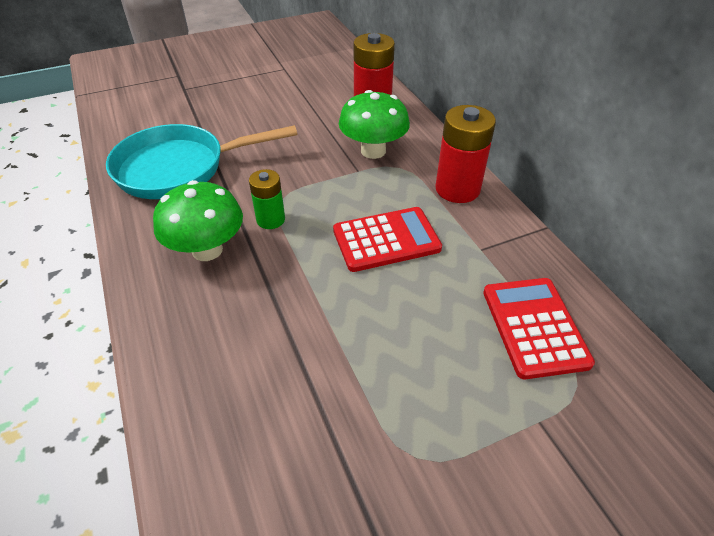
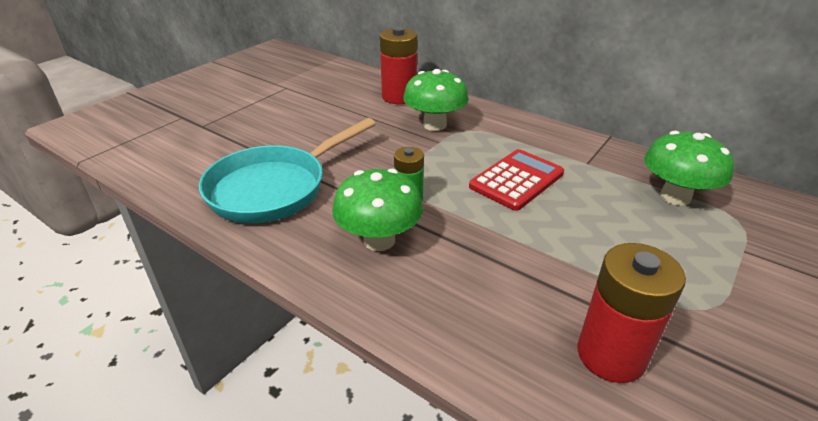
camera: 30 degrees left, 10 degrees down
red battery [435,105,496,203] -> red battery moved to [577,243,686,383]
red calculator [483,278,595,379] -> green mushroom [644,131,734,206]

